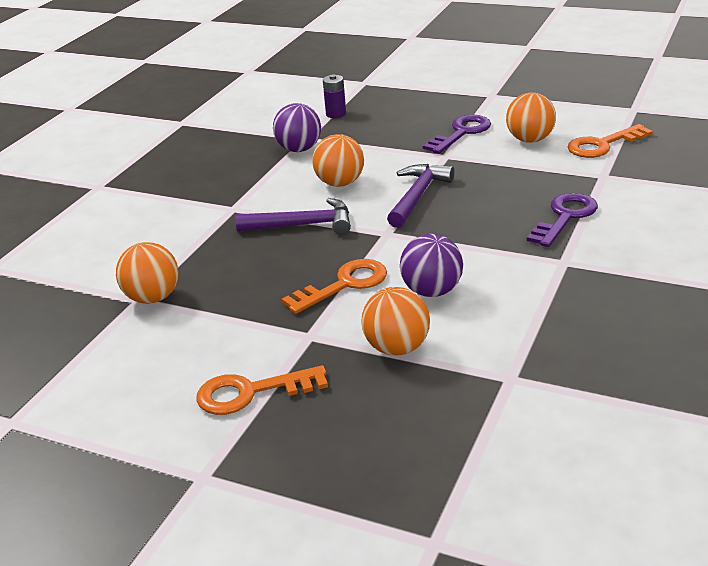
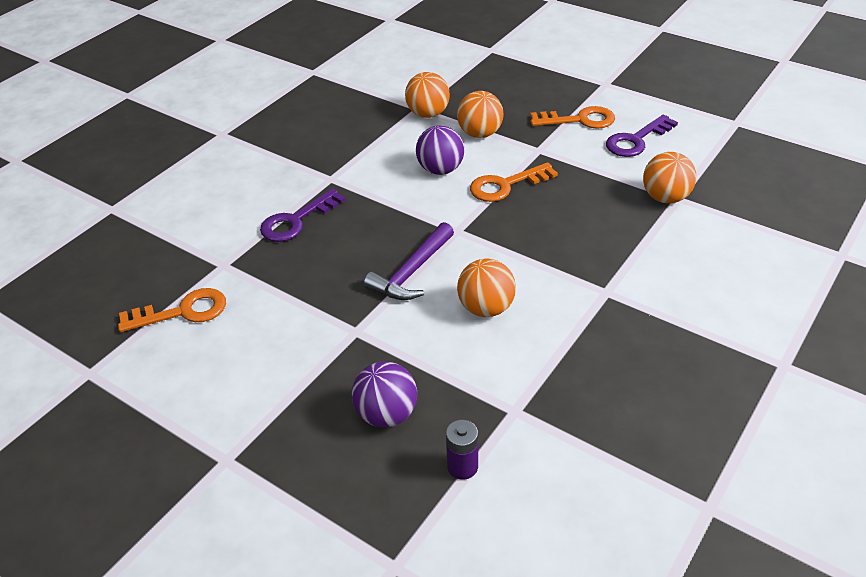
camera: 170 degrees left, 10 degrees up
purple hammer [235,198,351,235] -> none
purple ball [273,103,321,152] -> purple ball moved to [352,361,417,428]
purple key [423,115,491,154] -> purple key moved to [606,115,678,157]
orange ball [506,92,556,143] -> orange ball moved to [405,72,450,118]

